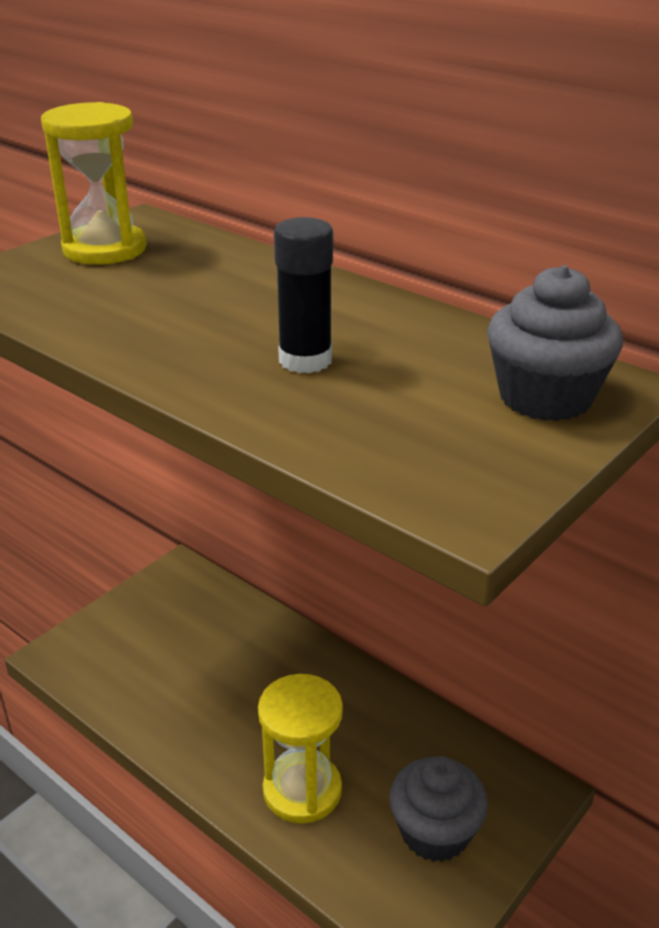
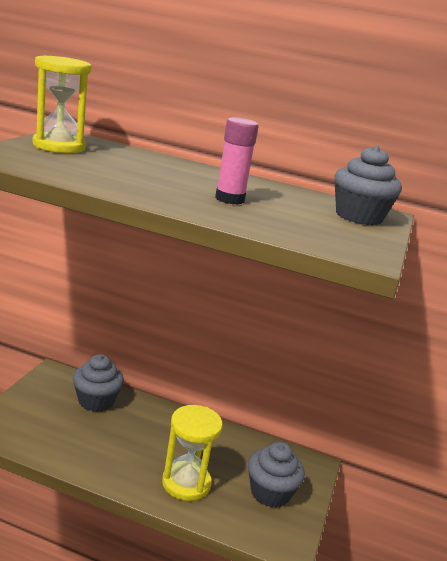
camera: 25 degrees left, 10 degrees down
black glue stick [274,217,333,373] -> pink glue stick [215,117,259,205]
none -> grey cupcake [73,354,124,412]

